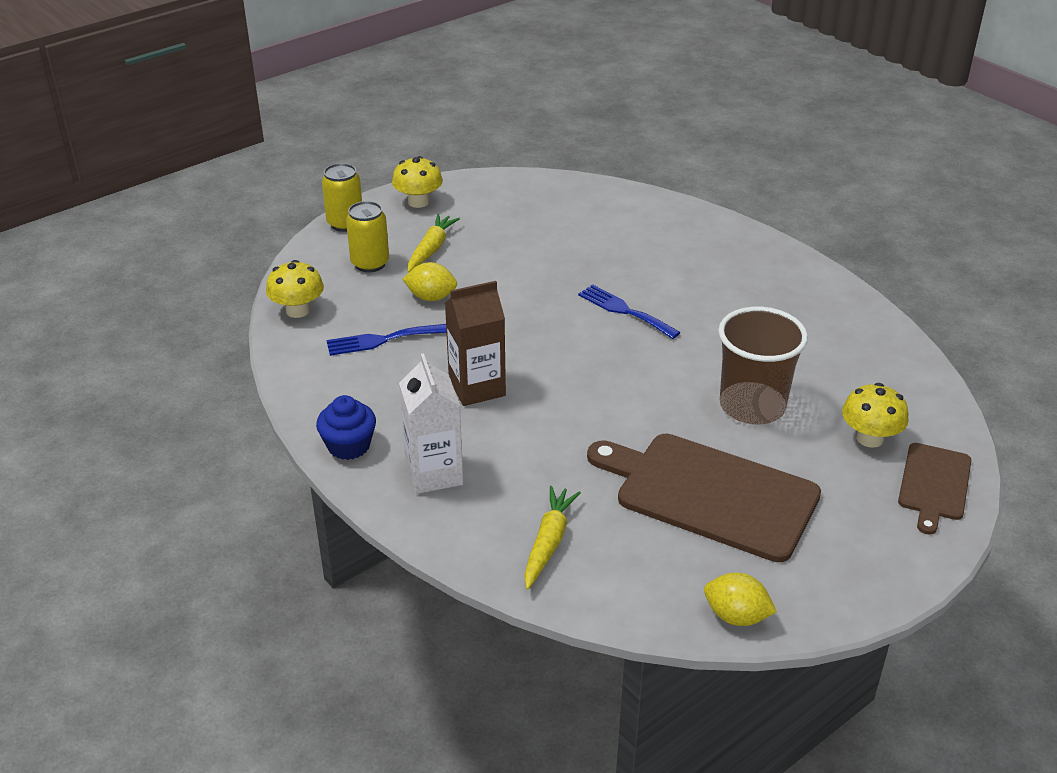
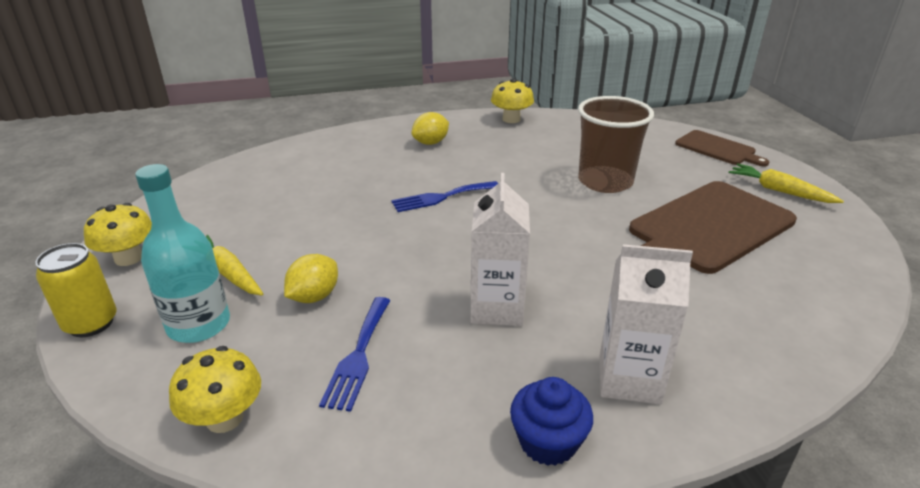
camera: 65 degrees left, 5 degrees down
yellow can [346,201,389,272] -> turquoise bottle [135,164,230,343]
brown carton [445,281,506,406] -> white carton [471,173,530,326]
yellow carrot [524,486,581,590] -> yellow carrot moved to [729,163,844,203]
yellow lemon [704,573,777,626] -> yellow lemon moved to [411,112,449,145]
yellow mushroom [842,383,909,448] -> yellow mushroom moved to [491,78,534,123]

